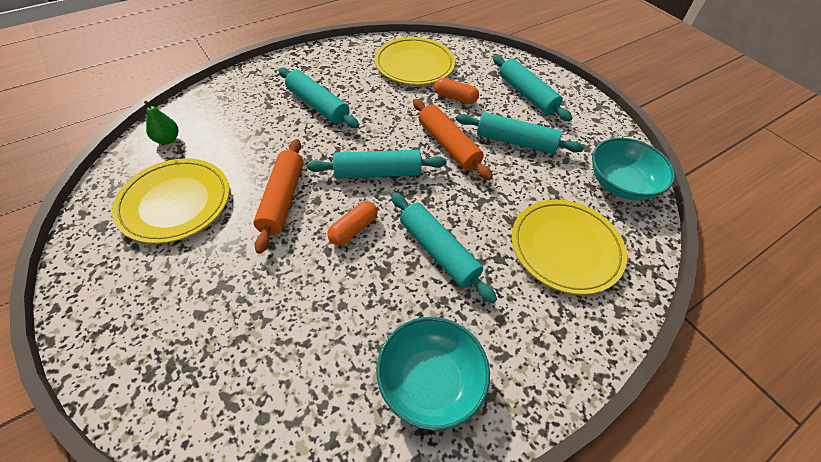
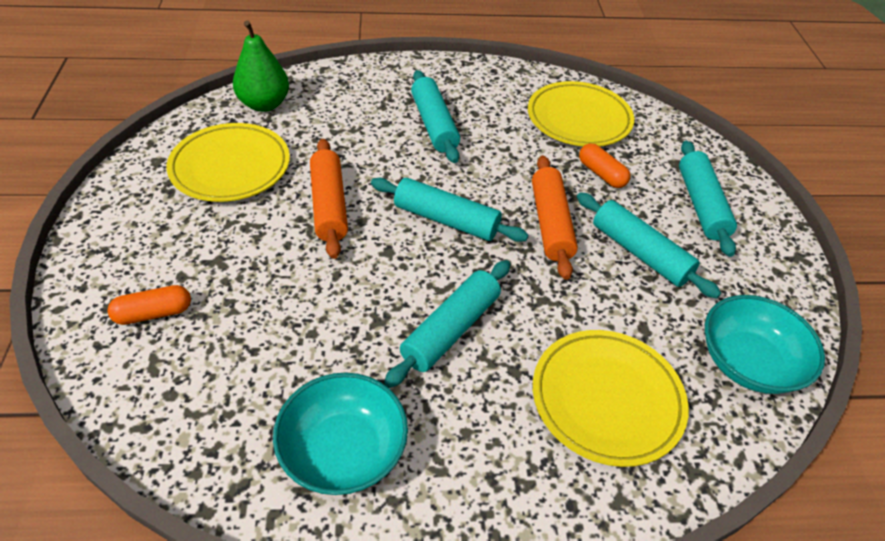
camera: 30 degrees right, 5 degrees down
green pear [144,101,179,144] -> green pear [233,20,289,112], size x1.70
orange rolling pin [253,139,303,254] -> orange rolling pin turned 45 degrees counterclockwise [310,139,348,259]
orange capsule [327,201,377,246] -> orange capsule moved to [107,285,191,325]
turquoise rolling pin [391,193,497,303] -> turquoise rolling pin turned 45 degrees clockwise [384,260,510,388]

